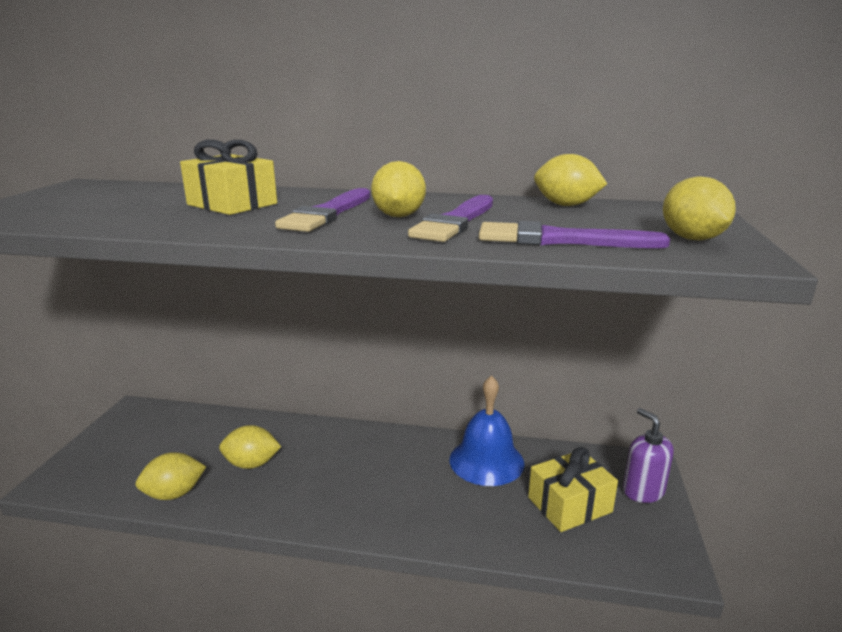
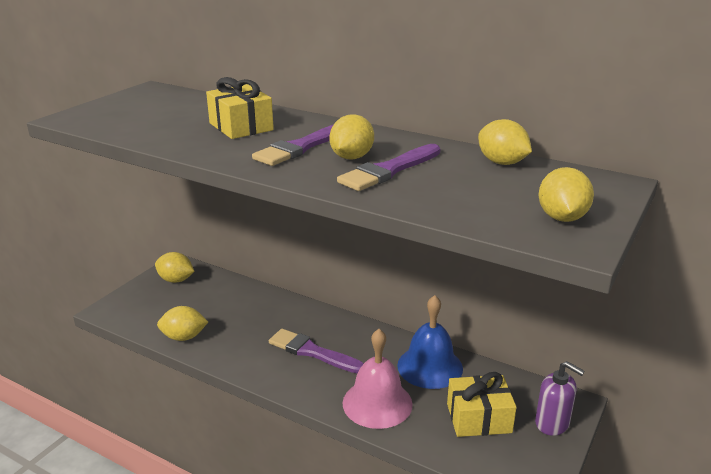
camera: 20 degrees right, 5 degrees up
yellow lemon [219,425,281,469] -> yellow lemon moved to [155,252,194,283]
purple brush [479,221,670,248] -> purple brush moved to [269,329,364,373]
purple soap dispenser [623,408,674,503] -> purple soap dispenser turned 135 degrees clockwise [535,361,585,436]
none -> pink bell [343,329,413,429]

